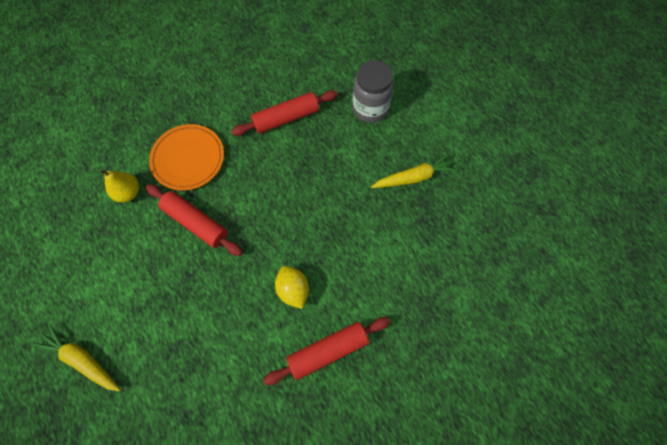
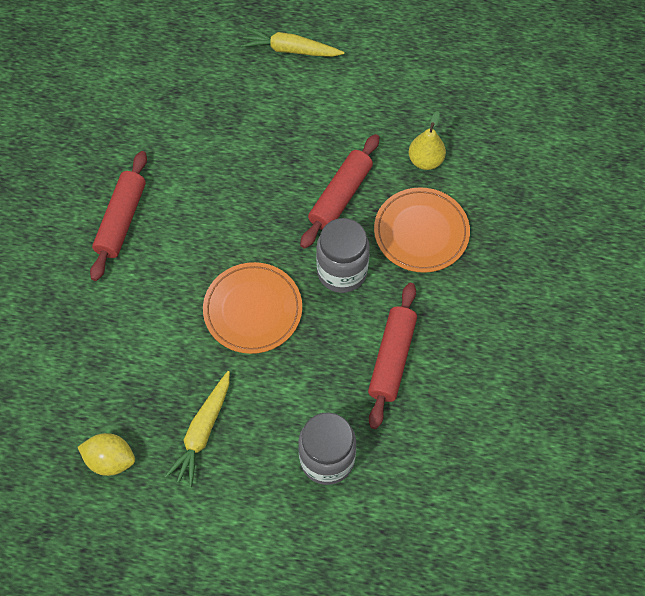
camera: 130 degrees right, 5 degrees down
yellow carrot [33,324,121,391] -> yellow carrot turned 150 degrees counterclockwise [241,28,344,57]
red rolling pin [146,184,243,256] -> red rolling pin turned 45 degrees counterclockwise [300,134,379,249]
yellow lemon [275,266,309,309] -> yellow lemon moved to [78,433,135,476]
none -> orange plate [203,262,302,354]
none -> grey jar [316,218,370,293]

